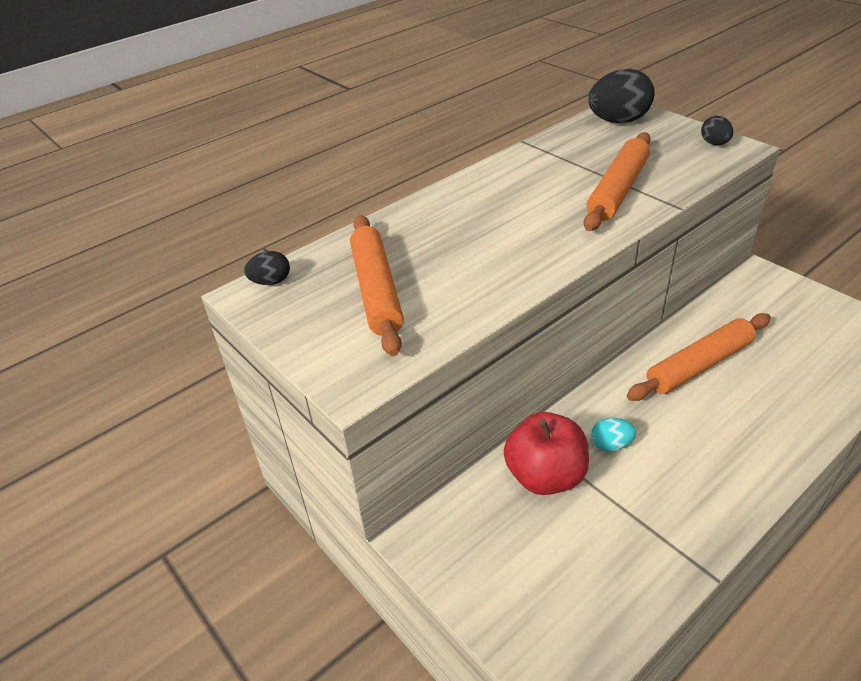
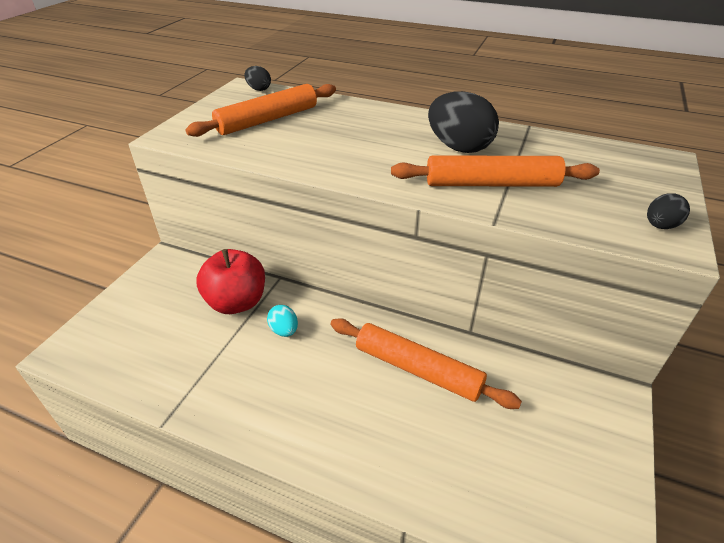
camera: 60 degrees right, 0 degrees up
black egg [588,69,655,123] -> black egg moved to [428,91,499,153]

